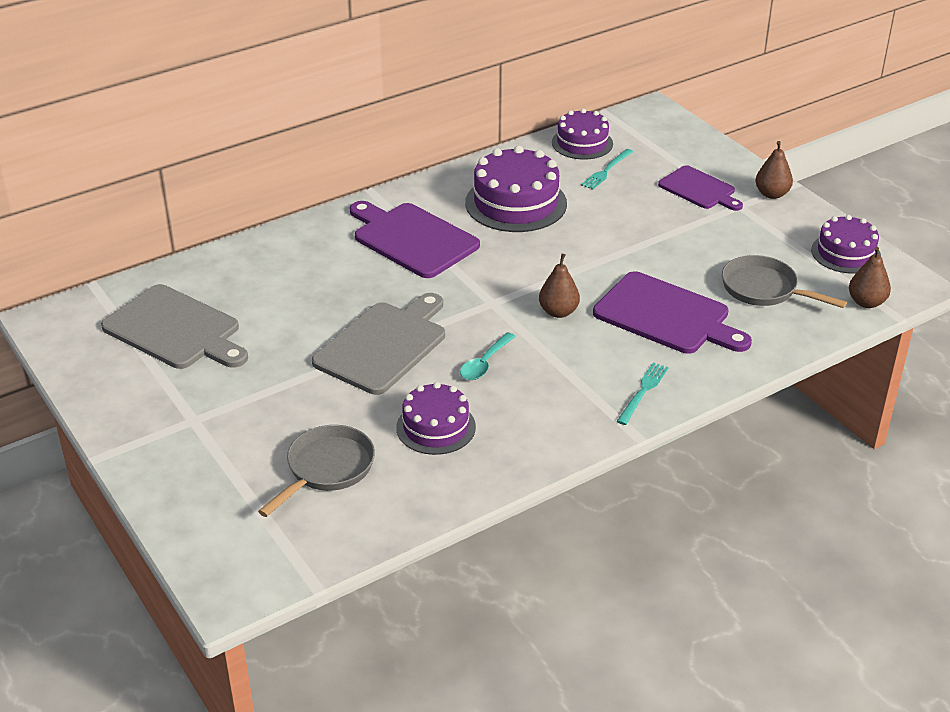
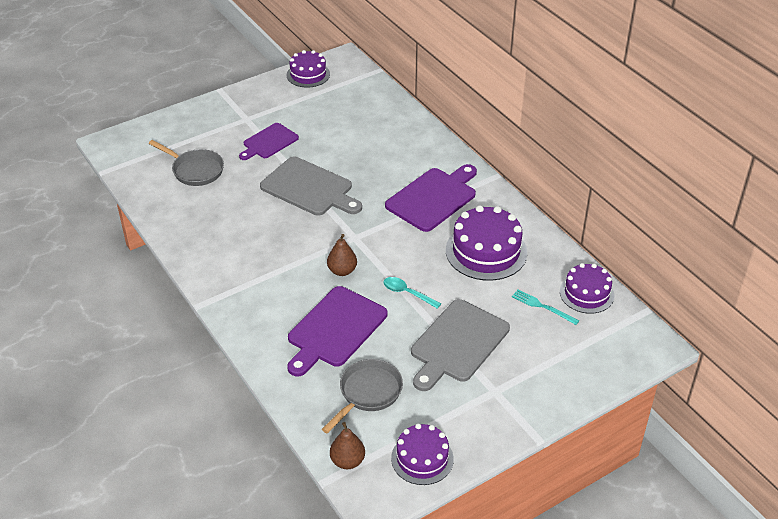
camera: 90 degrees right, 5 degrees up
grey cutting board [101,284,248,369] -> grey cutting board moved to [411,299,510,391]
purple cake [396,382,476,455] -> purple cake moved to [287,50,330,88]
turquoise spoon [460,332,516,380] -> turquoise spoon moved to [383,277,441,309]
turquoise fork [617,362,669,425] -> none
purple cutting board [658,165,743,211] -> purple cutting board moved to [239,123,299,160]
brown pear [755,141,793,199] -> none

